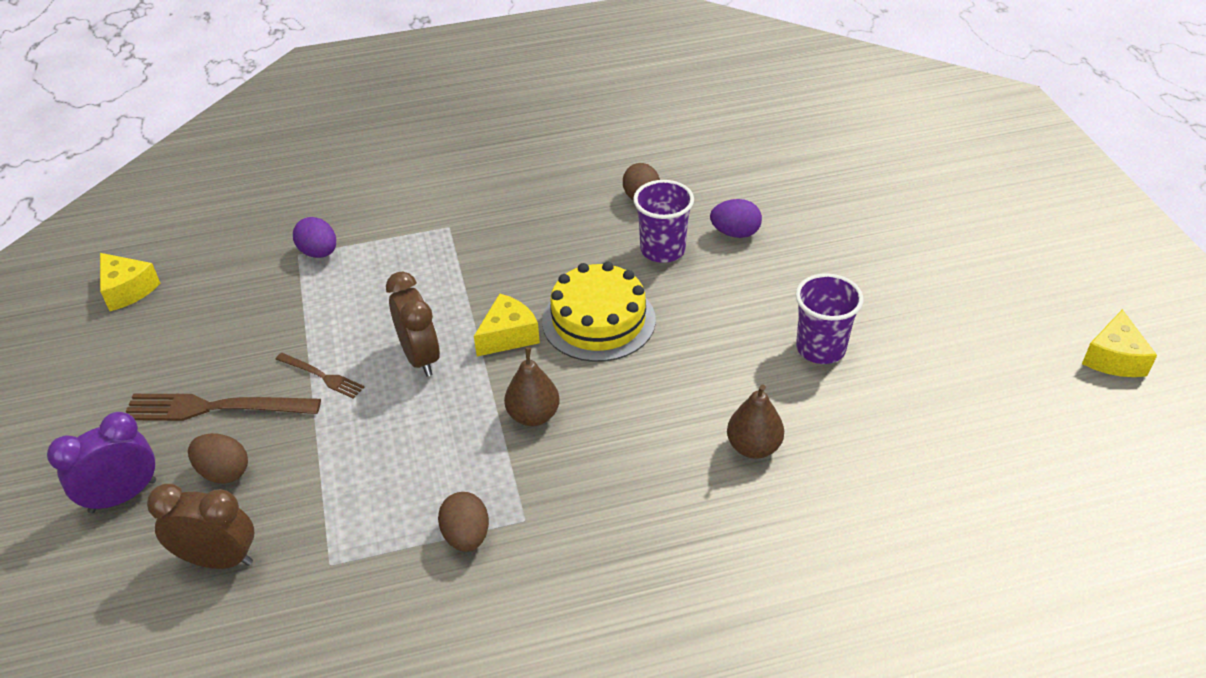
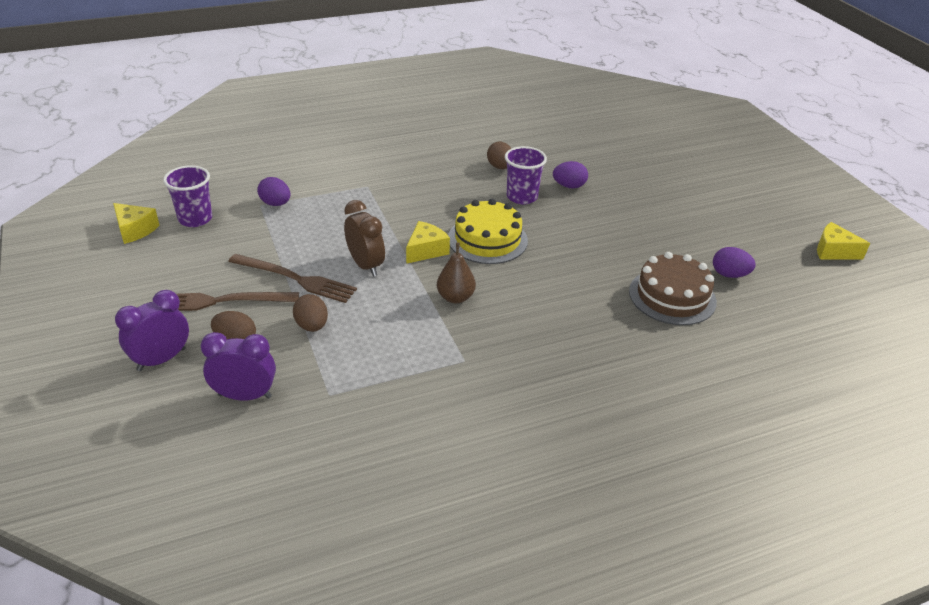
camera: 10 degrees left, 5 degrees down
brown clock [147,484,254,569] -> purple clock [201,332,276,401]
brown fork [275,353,364,399] -> brown fork [228,254,357,303], size x1.84
brown egg [438,492,489,552] -> brown egg moved to [293,294,328,332]
brown pear [727,384,784,459] -> none
purple cup [795,273,864,364] -> purple cup moved to [163,165,212,227]
yellow cheese [1082,309,1157,377] -> yellow cheese turned 105 degrees clockwise [817,222,870,259]
none -> brown cake [629,252,717,325]
none -> purple egg [713,247,756,278]

